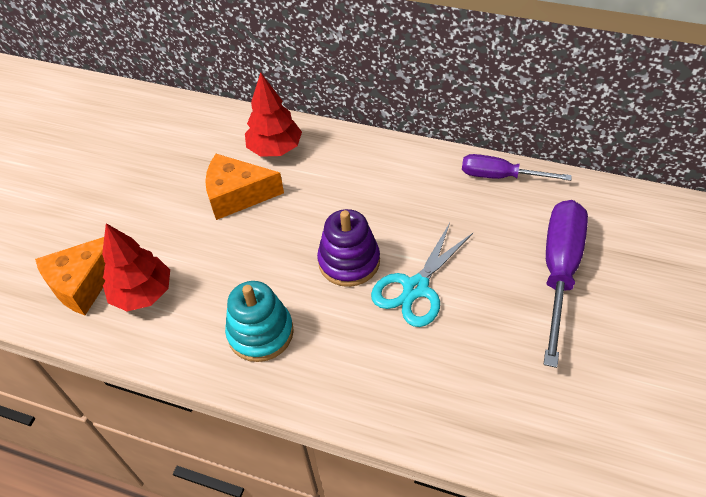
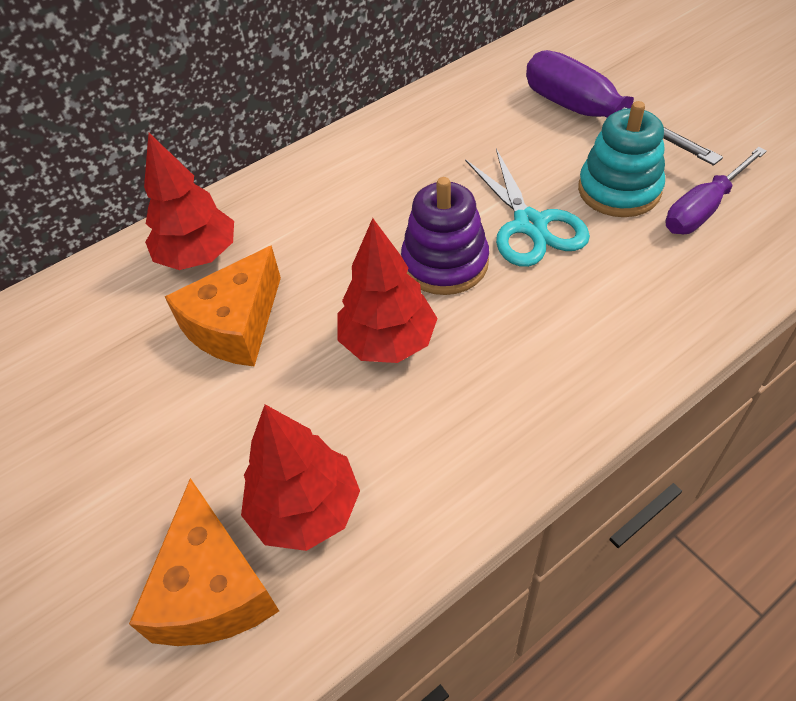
camera: 55 degrees left, 0 degrees up
turquoise stacking toy [225,281,294,362] -> turquoise stacking toy moved to [578,101,665,217]
purple screwdriver [462,154,572,181] -> purple screwdriver moved to [665,147,767,234]
none -> red tree [337,218,438,363]

